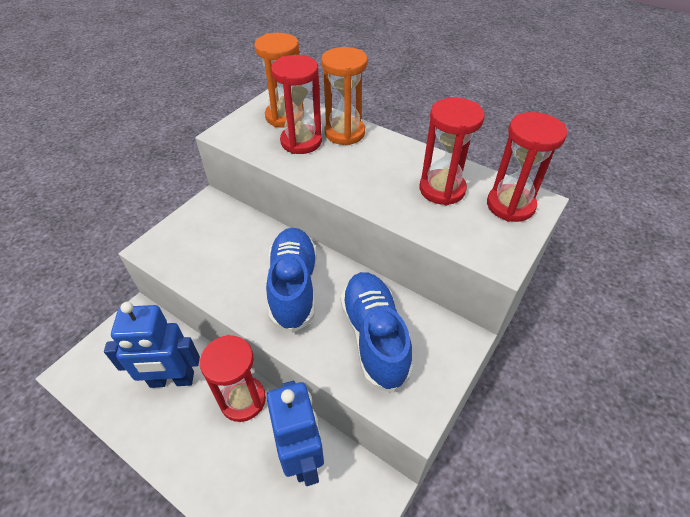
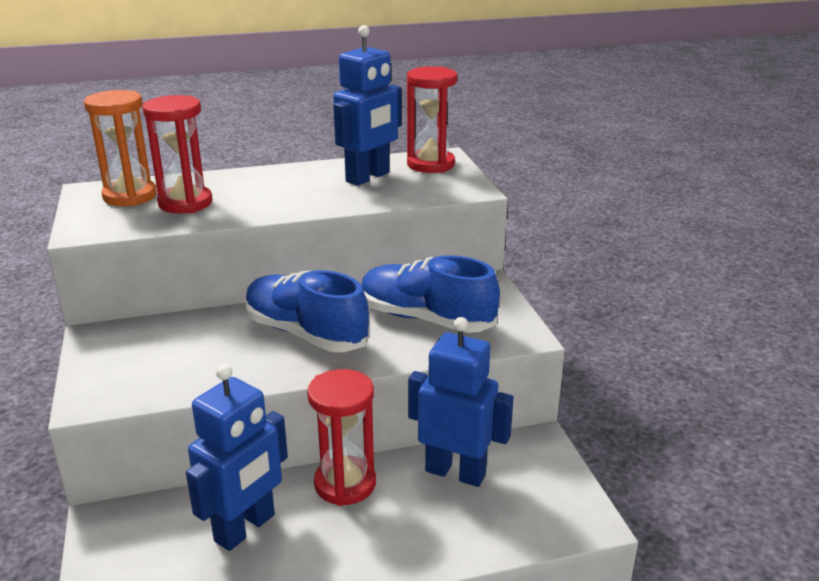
camera: 50 degrees left, 20 degrees down
orange hourglass [322,47,368,145] -> none
red hourglass [419,98,485,205] -> blue robot [333,25,402,186]

